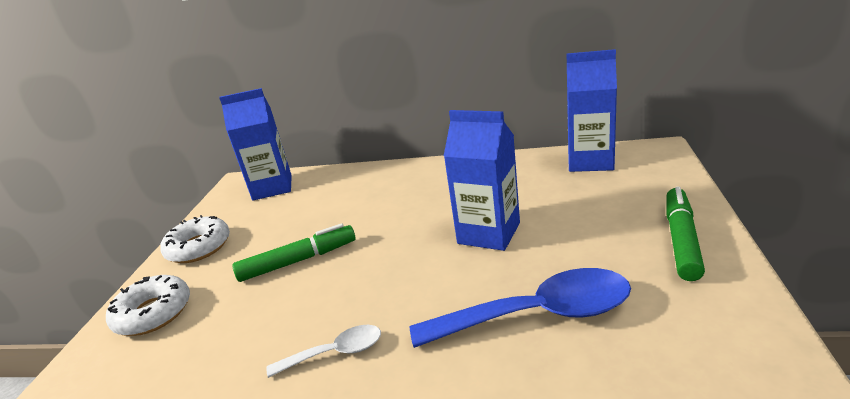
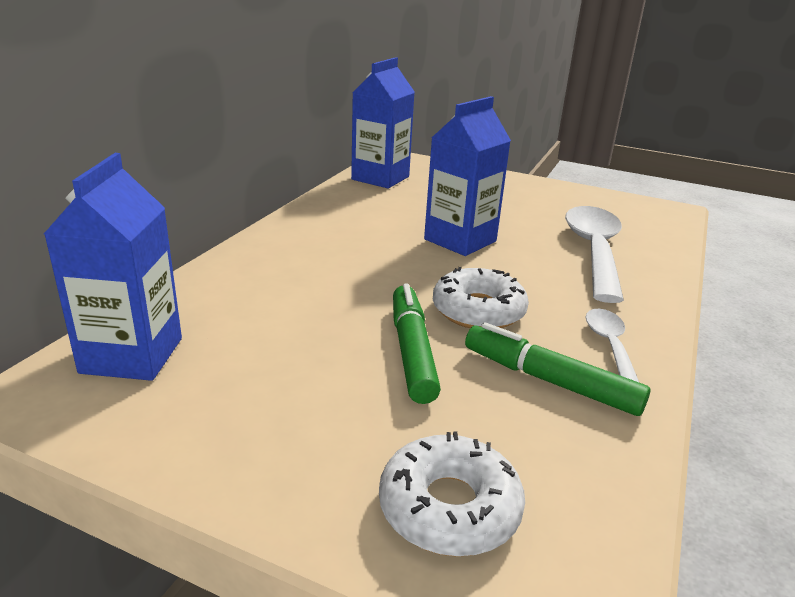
camera: 80 degrees left, 0 degrees up
white donut [160,215,230,263] -> white donut moved to [433,267,529,328]
blue spoon [410,268,631,348] -> white spoon [565,206,624,303]
green marker [666,187,705,281] -> green marker moved to [465,322,650,416]

